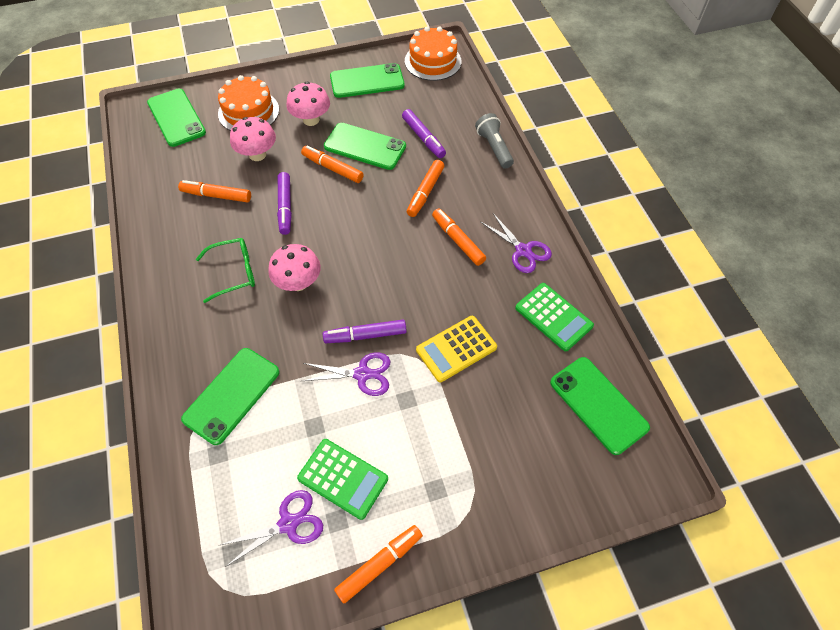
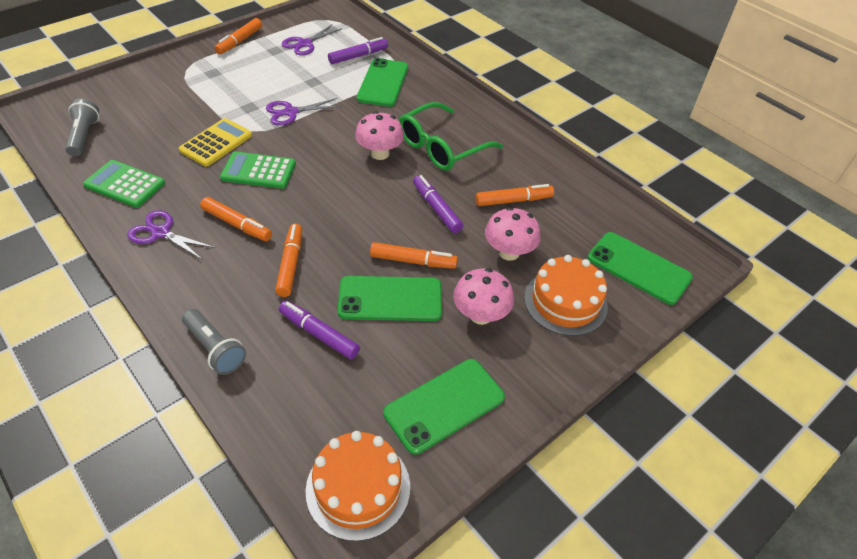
camera: 155 degrees right, 10 degrees down
green glasses [196,238,255,303] -> green glasses [399,102,503,171], size x1.51
green calculator [297,439,388,520] -> green calculator moved to [220,151,296,189]
purple marker [323,320,407,343] -> purple marker moved to [328,37,388,64]
green phone [550,357,650,455] -> grey flashlight [65,99,99,157]

